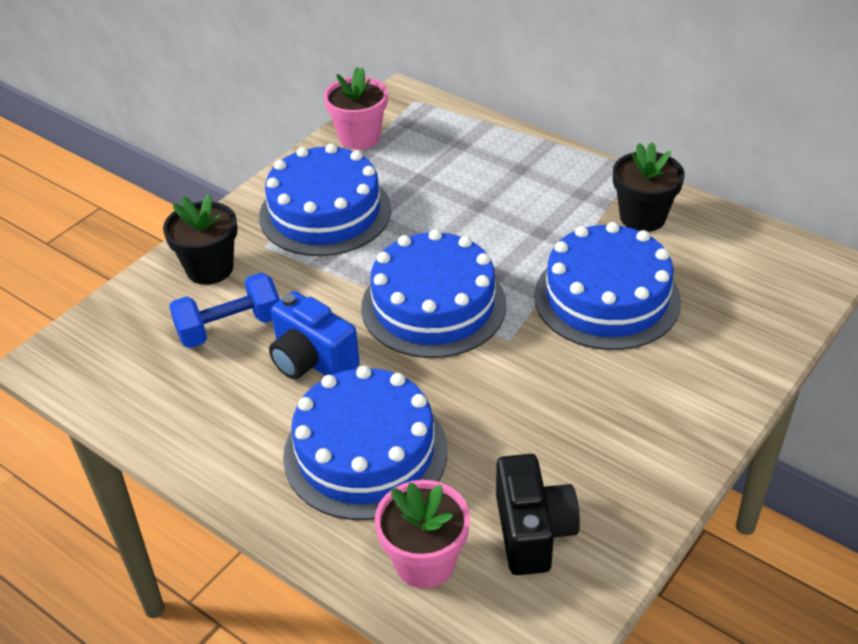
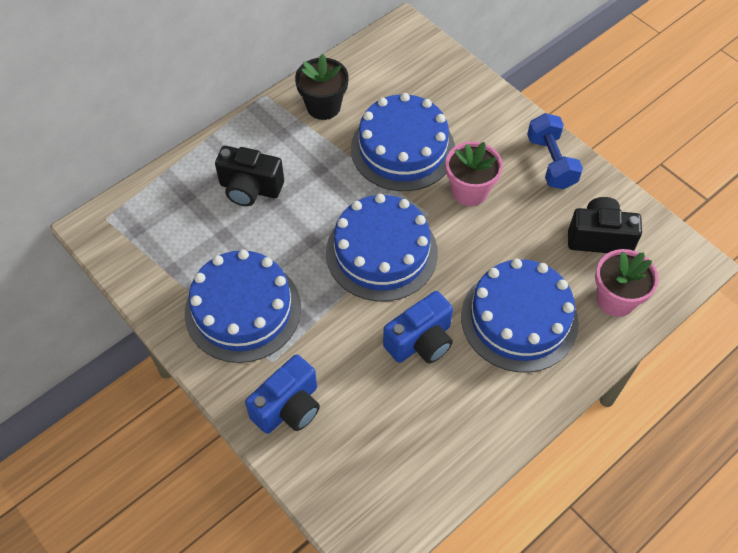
camera: 80 degrees left, 15 degrees up
black flower pot [163,194,238,285] -> blue camera [245,354,320,434]
blue dumbbell [169,273,280,348] -> blue dumbbell moved to [527,113,583,189]
pink flower pot [324,67,388,150] -> pink flower pot moved to [446,141,503,206]
none -> black camera [215,146,284,206]

